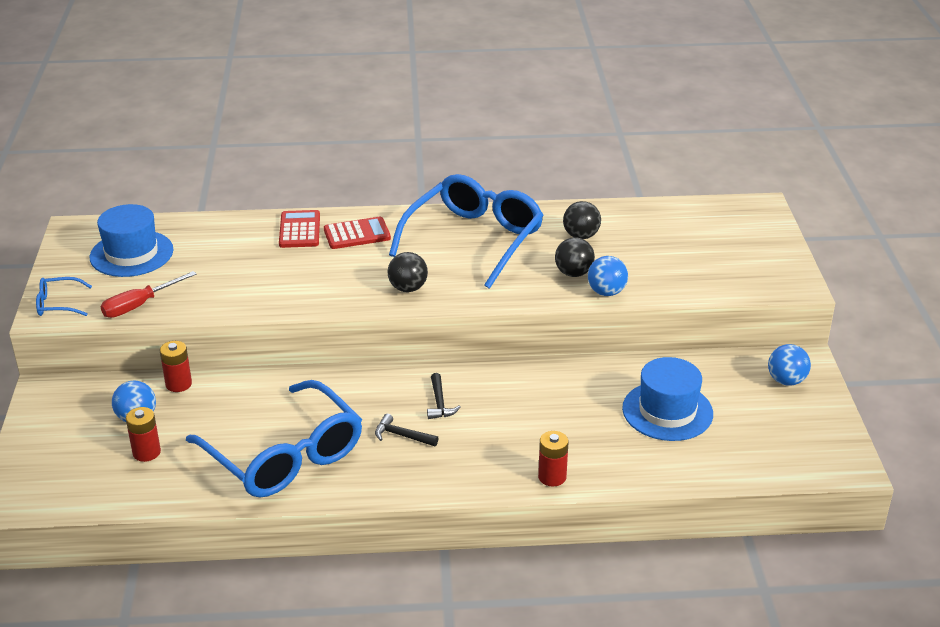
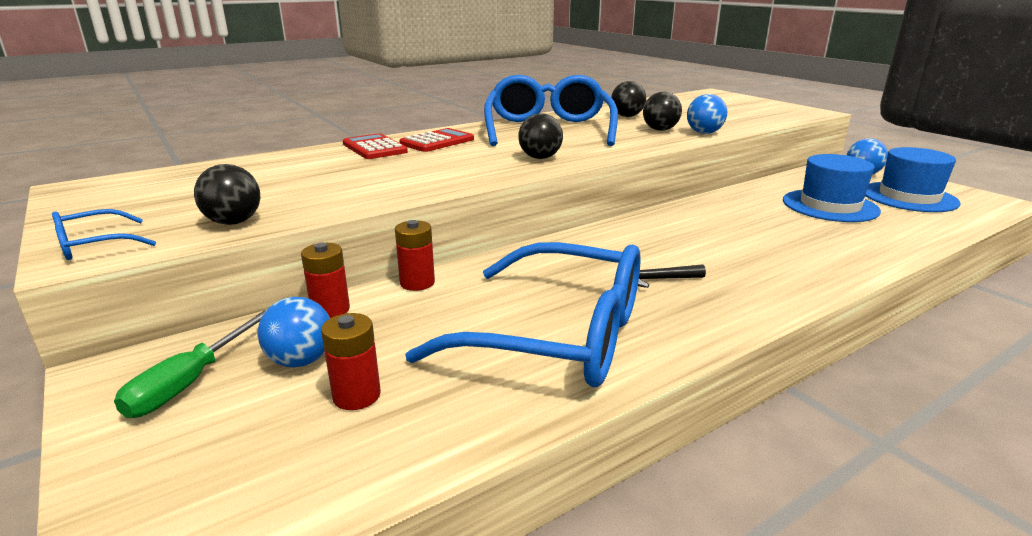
camera: 30 degrees left, 10 degrees down
blue hat [90,204,173,277] -> blue hat moved to [865,147,961,212]
red screwdriver [100,271,197,318] -> black ball [194,164,260,225]
black hammer [427,373,460,419] -> none
red battery [538,431,569,486] -> red battery moved to [395,220,435,291]
none -> green screwdriver [114,310,266,418]

